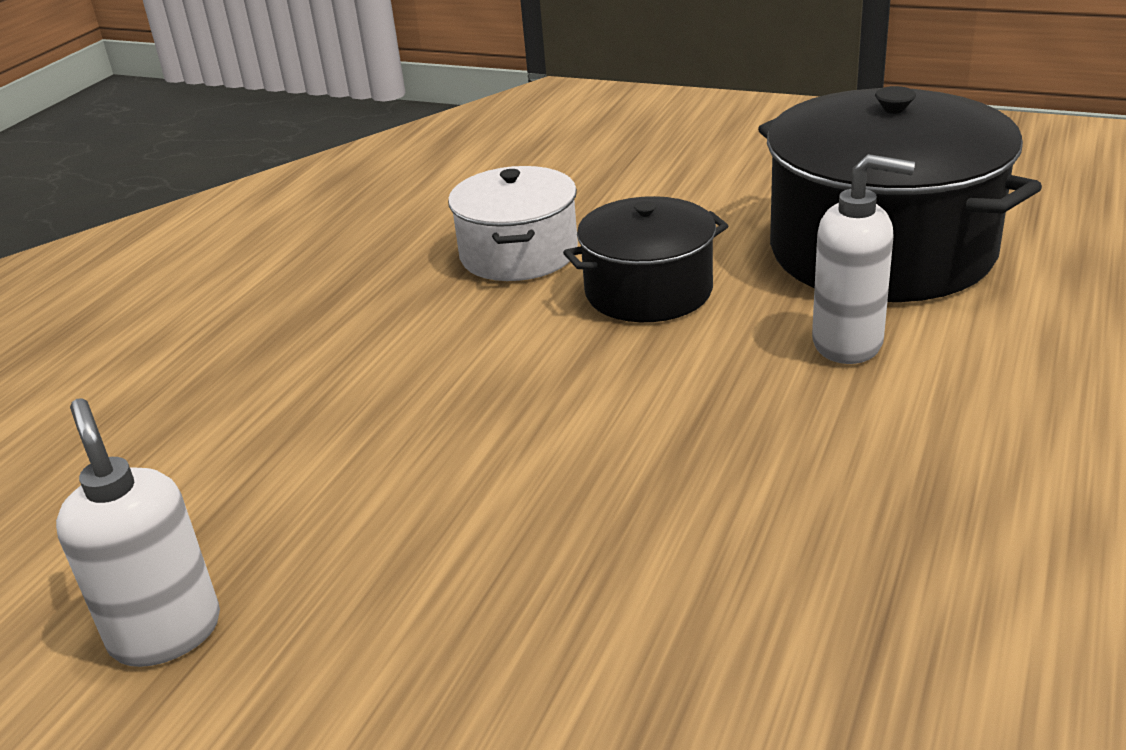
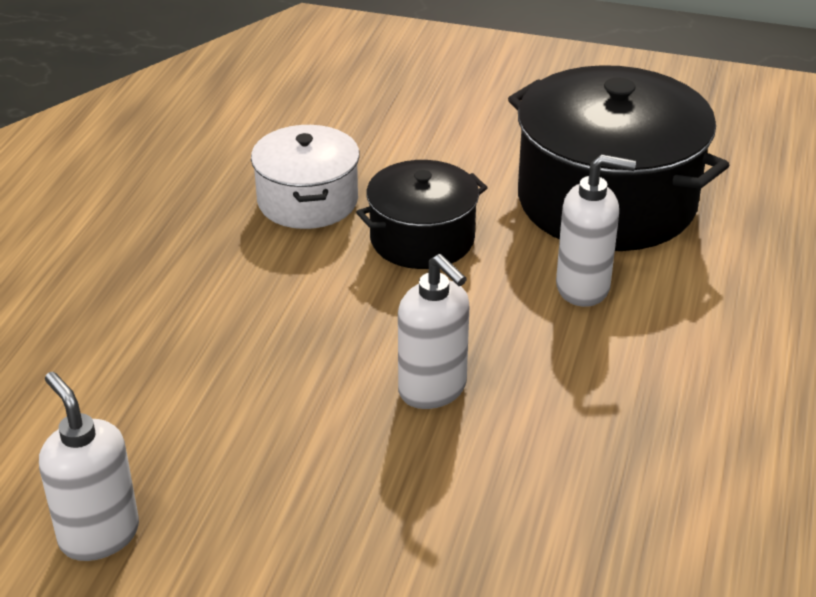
camera: 10 degrees left, 5 degrees up
none -> white soap dispenser [398,254,469,409]

